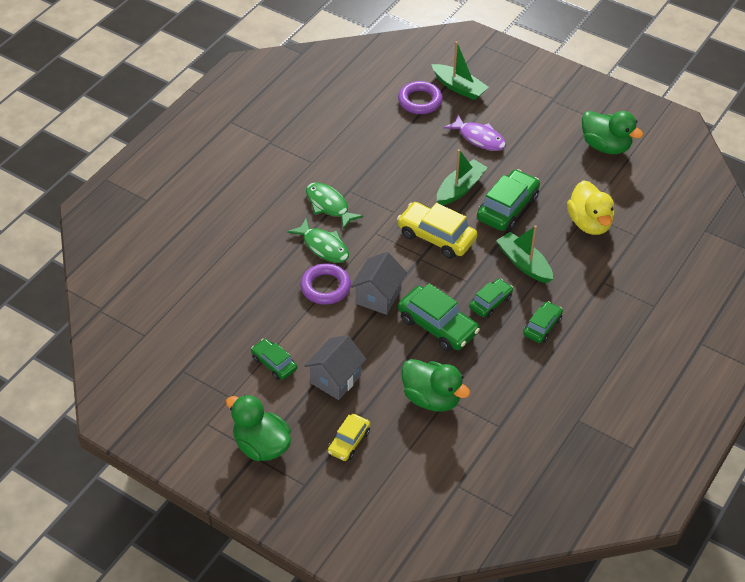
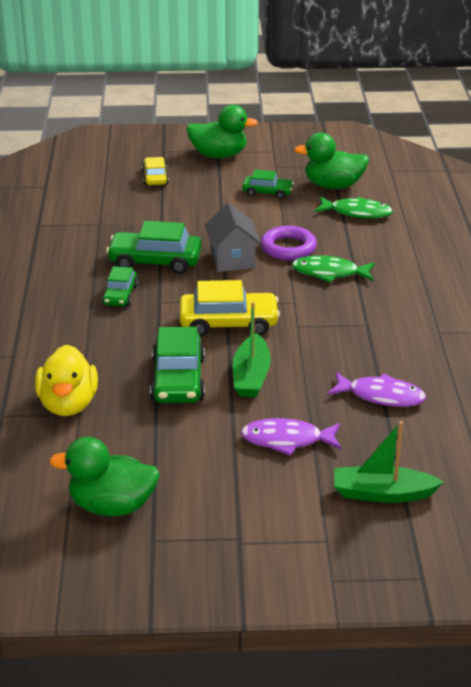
camera: 145 degrees right, 15 degrees down
grey house [304,335,366,400] -> none
green fish [306,183,364,230] -> green fish moved to [314,197,393,219]
purple ring [398,81,443,114] -> none
green duck [401,359,470,412] -> green duck moved to [294,132,369,189]
green boat [496,225,553,283] -> none
green car [523,301,563,343] -> none
yellow duck [567,180,615,235] -> yellow duck turned 135 degrees counterclockwise [35,345,98,416]
none -> purple fish [328,372,426,407]

